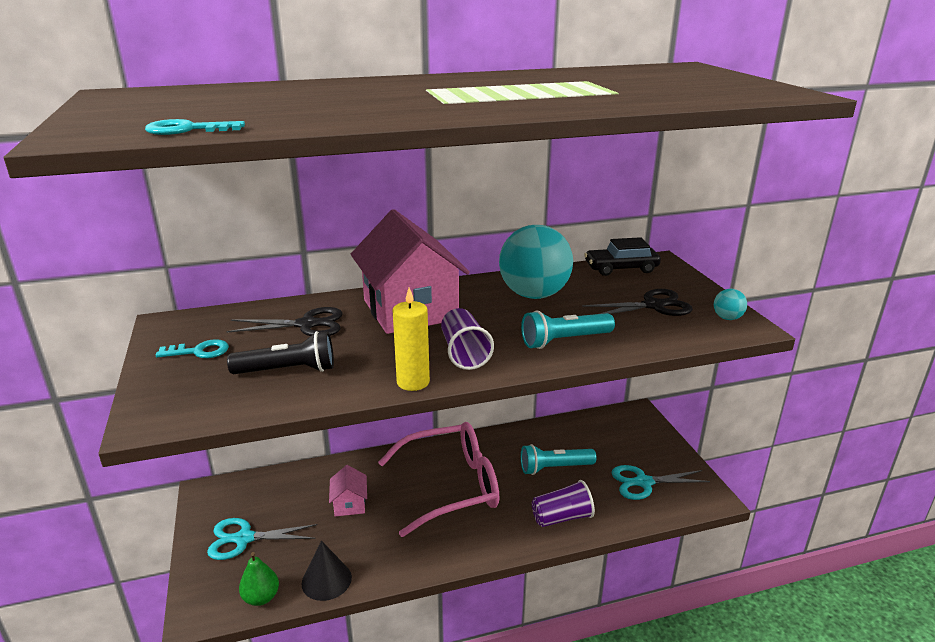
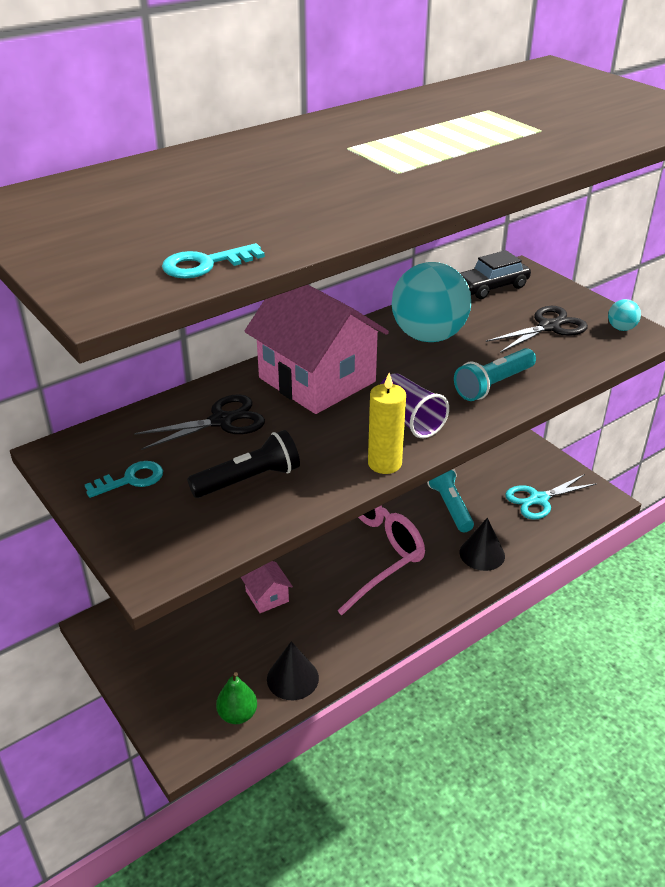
camera: 20 degrees left, 10 degrees up
turquoise scissors [207,518,317,560] -> none
turquoise flashlight [521,444,596,475] -> turquoise flashlight turned 105 degrees clockwise [427,469,474,532]
purple cup [532,480,595,527] -> black cone [459,518,505,571]

